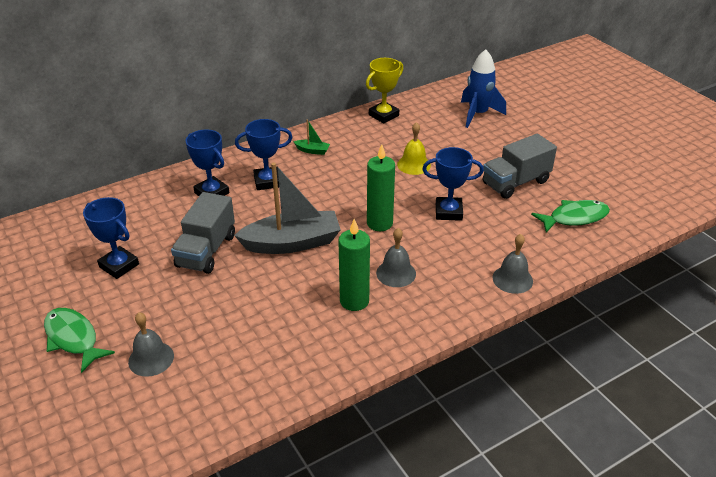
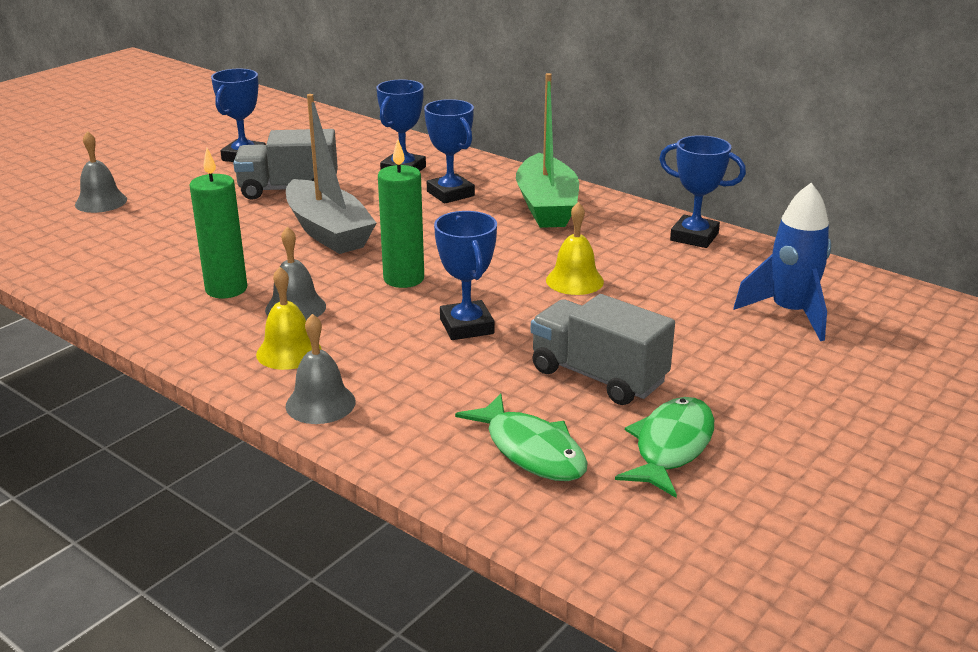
camera: 70 degrees right, 10 degrees down
green fish [44,308,115,373] -> green fish moved to [615,397,714,498]
green boat [293,119,330,155] -> green boat [516,73,579,228], size x2.38
yellow trophy [366,58,403,123] -> blue trophy [659,135,746,248]
none -> yellow bell [256,267,322,370]

